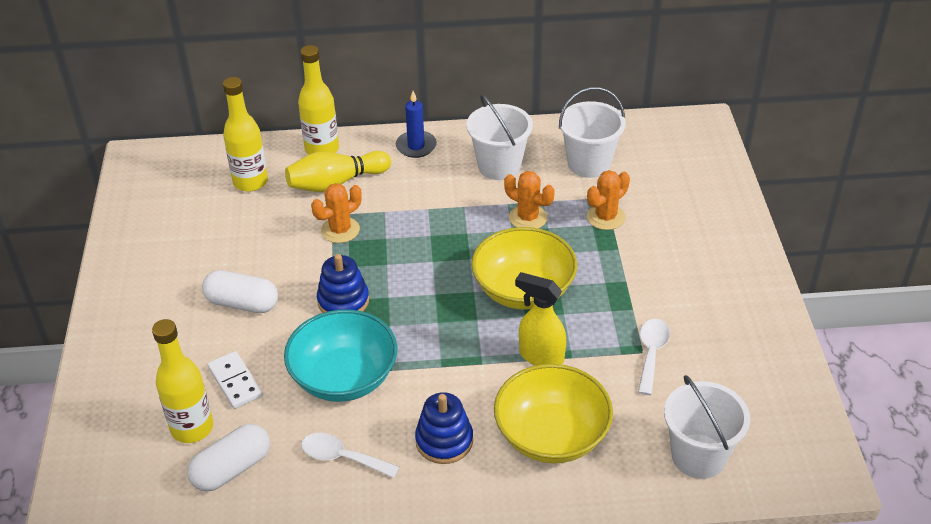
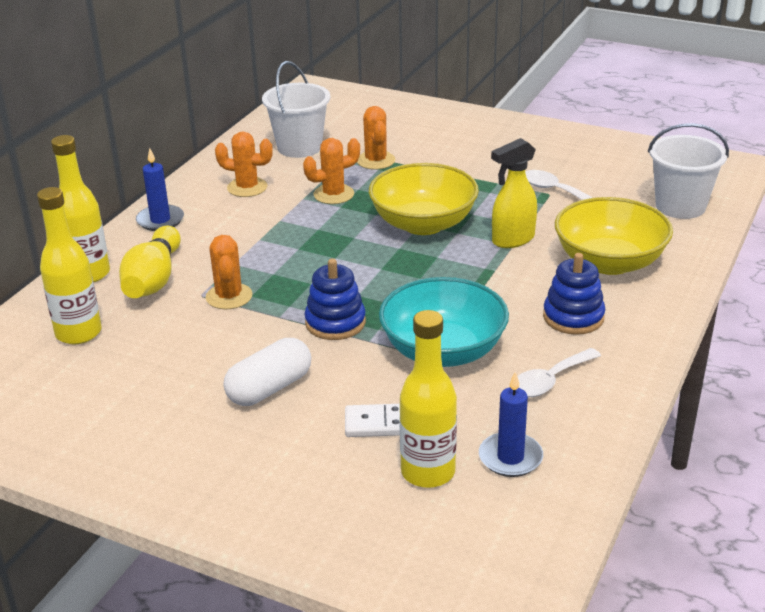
camera: 60 degrees left, 10 degrees down
white capsule [187,424,270,491] -> blue candle [479,372,543,477]
white bucket [466,94,533,180] -> orange cactus [215,131,273,197]

